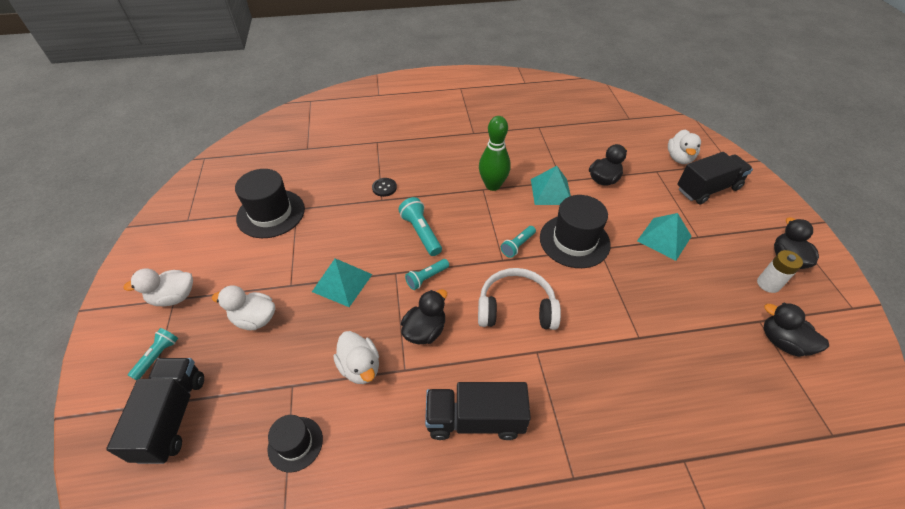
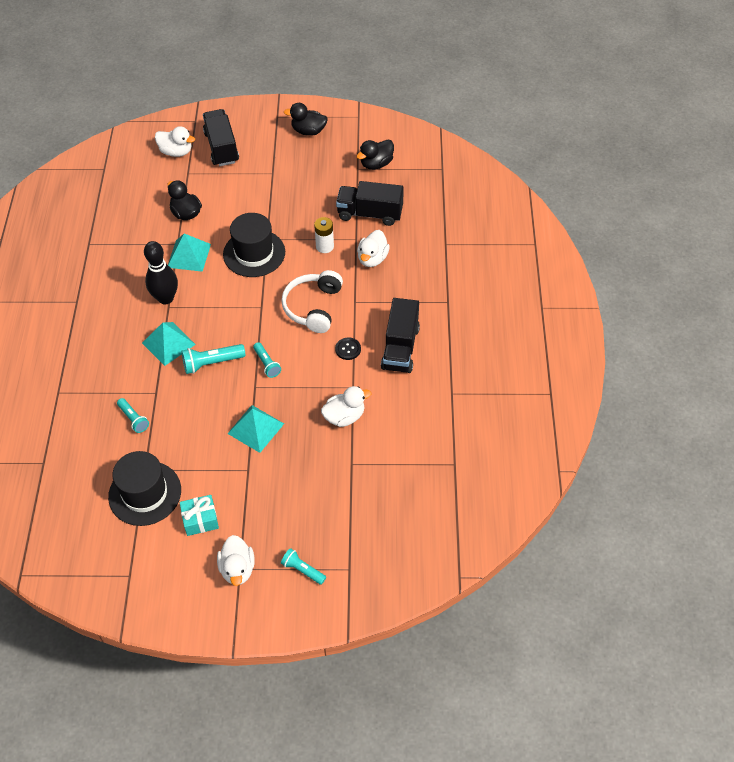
camera: 80 degrees left, 5 degrees up
black truck [106,358,204,464] -> black truck moved to [336,181,404,226]
white duck [212,285,275,330] -> white duck moved to [357,230,390,267]
black hat [267,415,323,472] -> none
black button [372,178,397,197] -> black button moved to [335,337,361,360]
black duck [401,289,447,344] -> none
green bowling pin [479,116,511,191] -> black bowling pin [144,241,178,304]
turquoise flashlight [501,226,536,258] -> turquoise flashlight moved to [117,398,149,433]
turquoise pyramid [637,213,692,261] -> turquoise pyramid moved to [142,322,196,366]
white battery [757,250,803,293] -> white battery moved to [314,217,334,253]
none -> turquoise gift [180,495,219,536]

